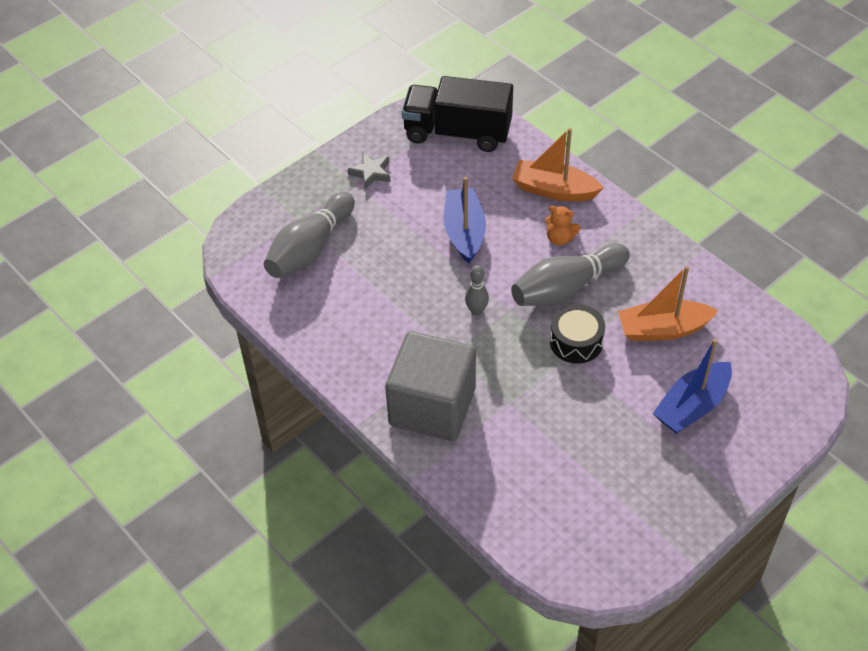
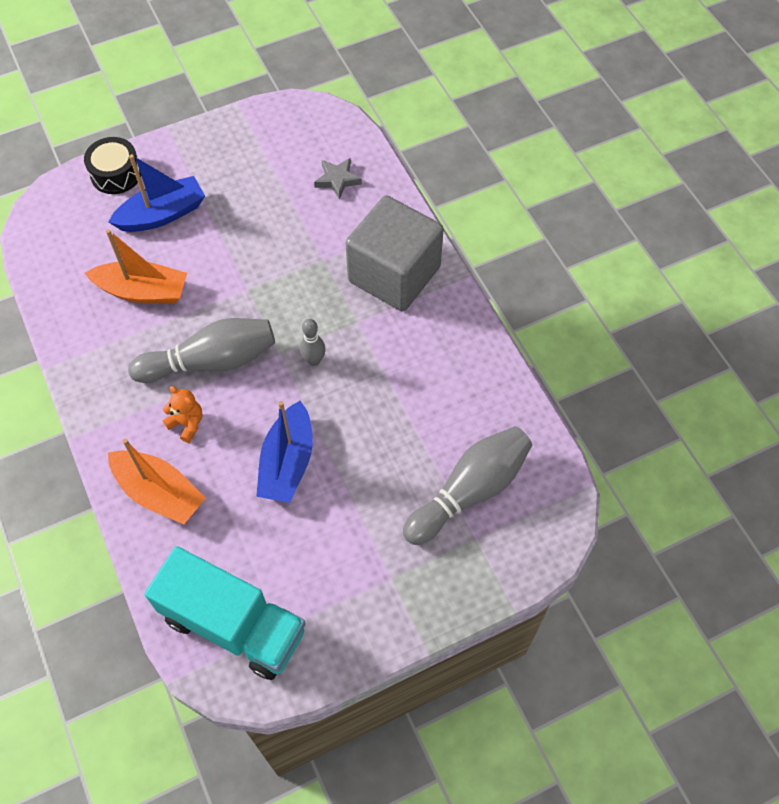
camera: 165 degrees left, 10 degrees up
grey star [347,153,391,189] -> grey star moved to [314,158,362,200]
black truck [402,76,513,152] -> turquoise truck [145,546,305,680]
black drum [550,304,605,364] -> black drum moved to [84,137,141,194]

